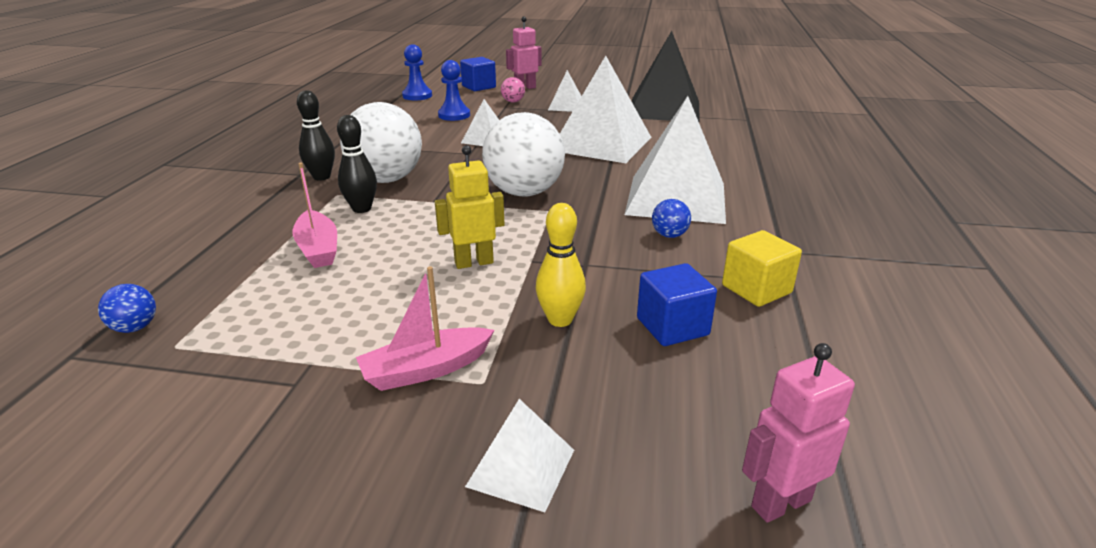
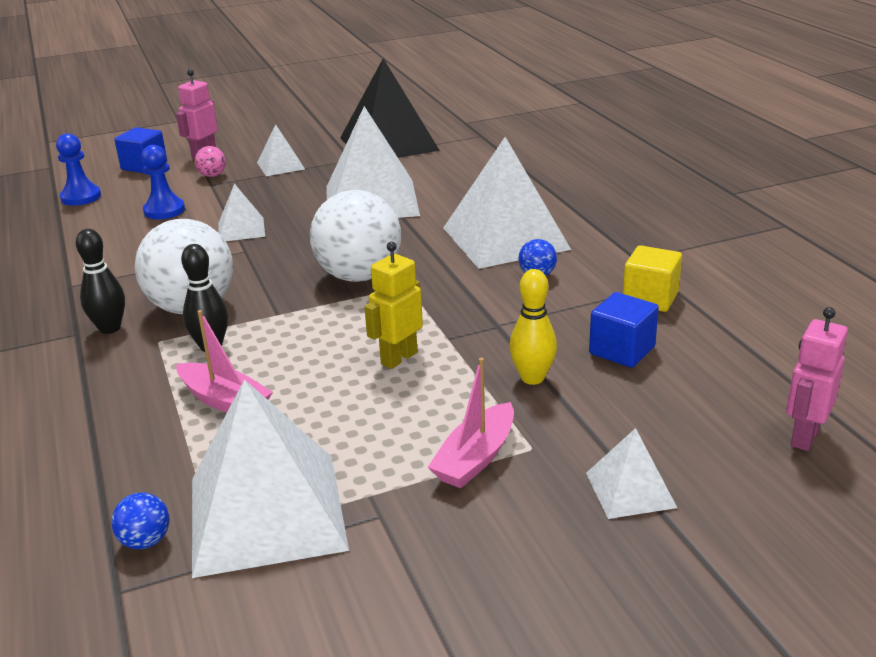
camera: 30 degrees left, 0 degrees up
none -> white pyramid [192,379,349,578]

